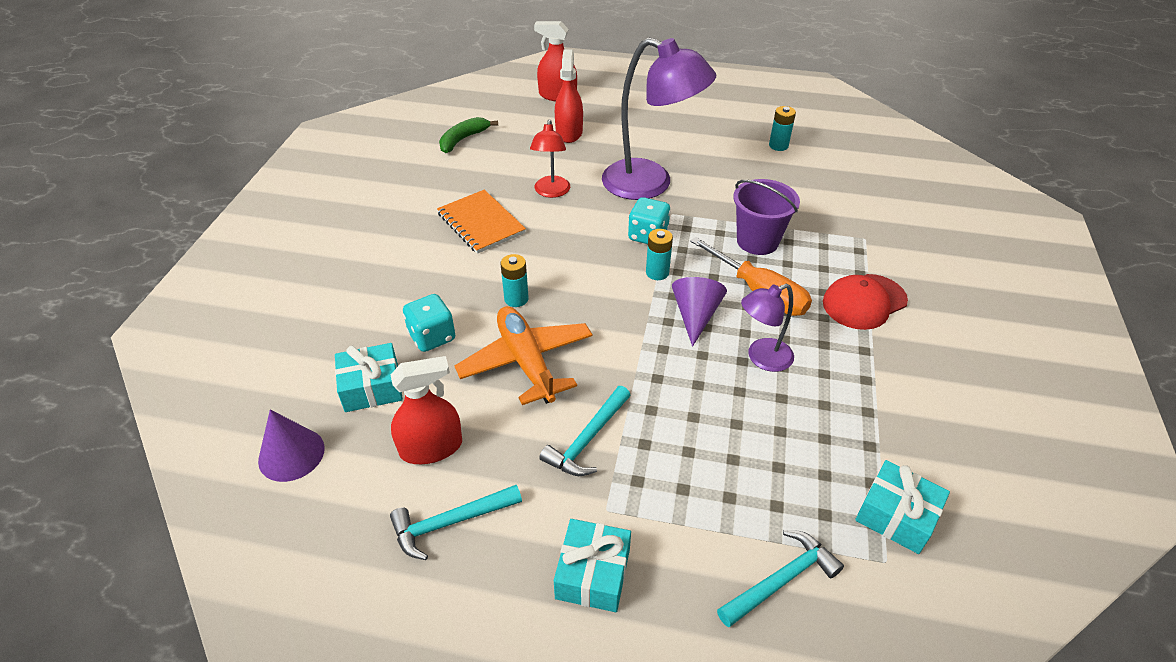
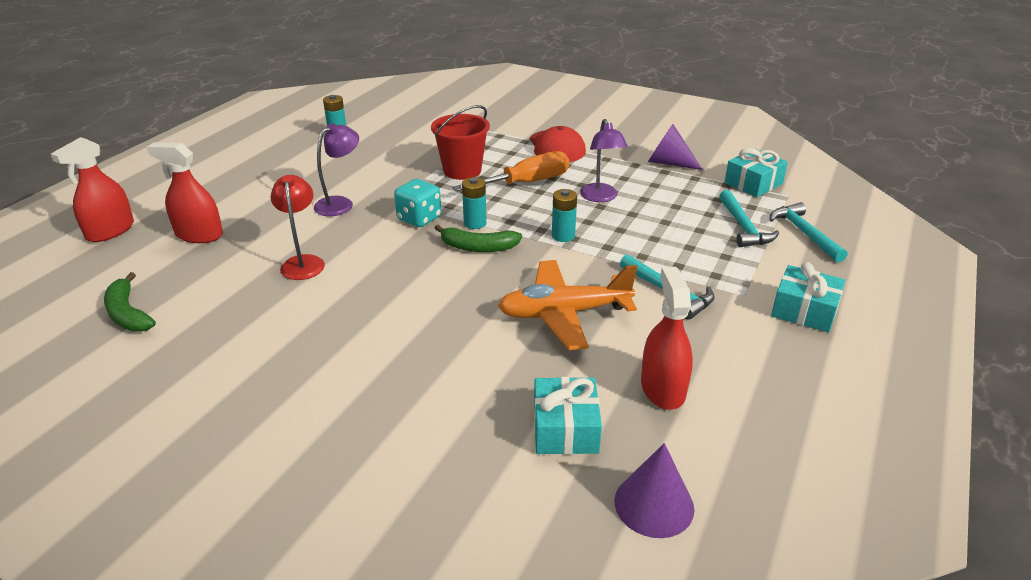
camera: 75 degrees left, 10 degrees down
turquoise hammer [390,485,522,560] -> turquoise hammer moved to [719,190,779,247]
turquoise dice [403,294,455,352] -> none
orange notebook [437,190,526,254] -> none
turquoise battery [500,254,529,307] -> turquoise battery moved to [552,189,577,242]
red lamp [530,119,570,198] -> red lamp turned 120 degrees counterclockwise [271,175,325,280]
purple lamp [602,37,716,200] -> purple lamp [314,123,359,216], size x0.52
purple cone [672,277,727,347] -> purple cone moved to [648,124,703,170]
purple bucket [733,179,800,255] -> red bucket [431,105,490,180]
none -> green banana [435,225,522,252]

